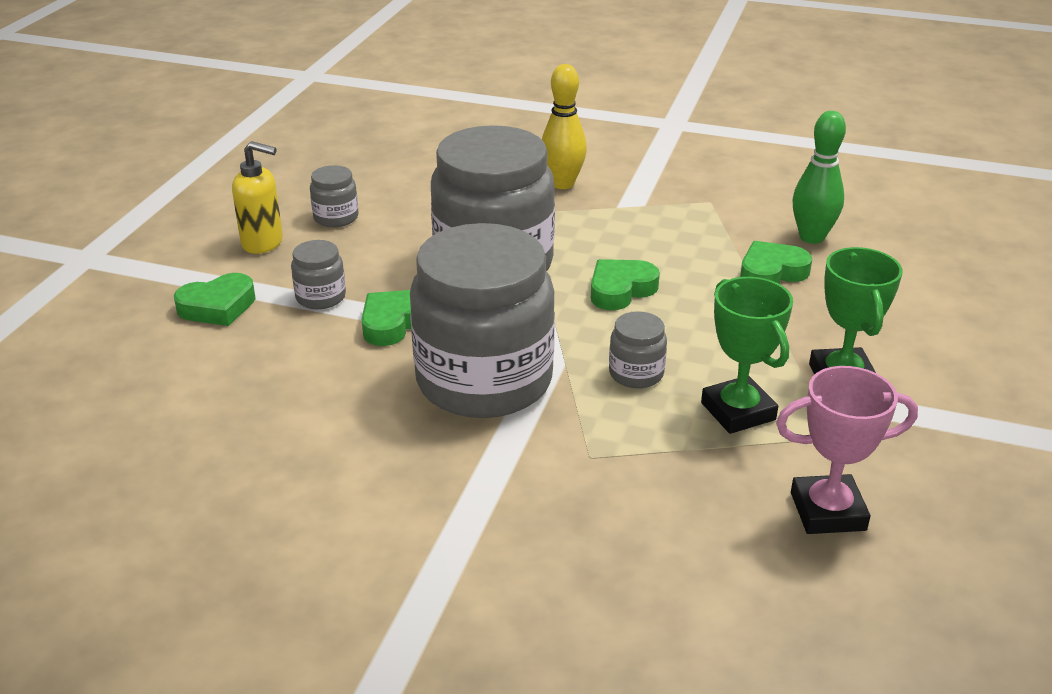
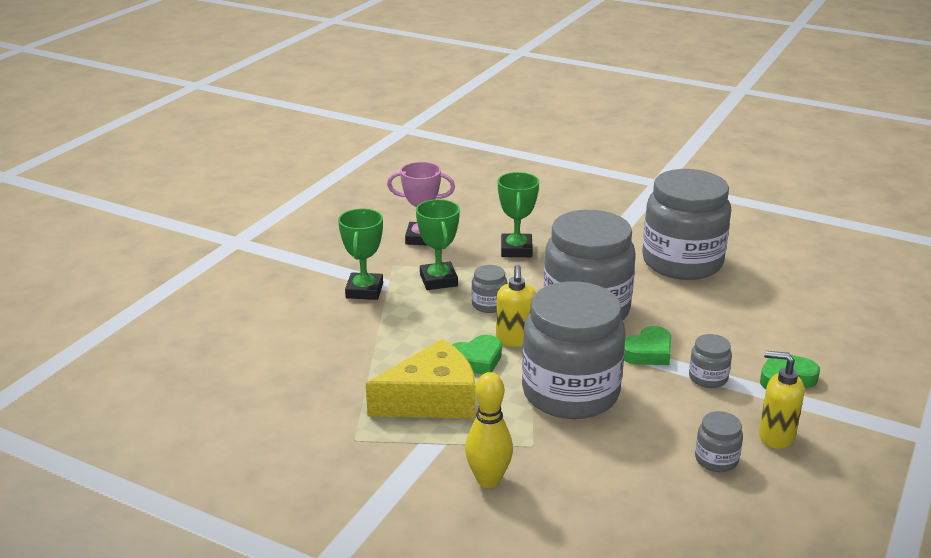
camera: 170 degrees left, 5 degrees down
green heart [740,241,812,284] -> none
green bowling pin [793,111,846,244] -> none
none -> yellow cheese [366,339,475,418]
none -> yellow soap dispenser [496,265,536,347]
none -> green trophy [498,172,539,257]
none -> grey jar [642,169,731,280]

